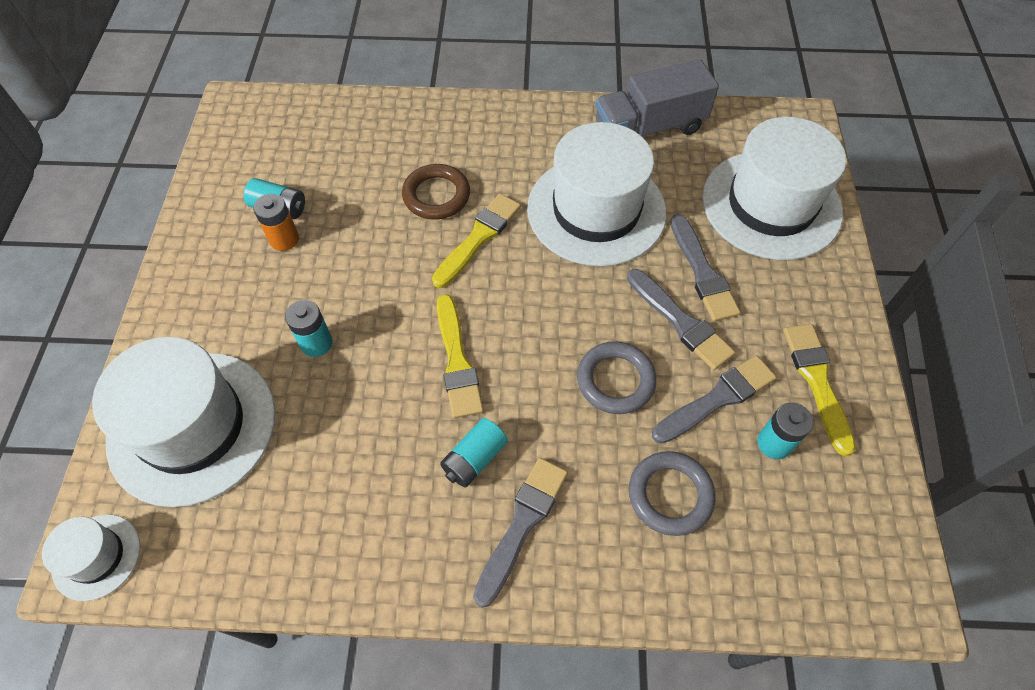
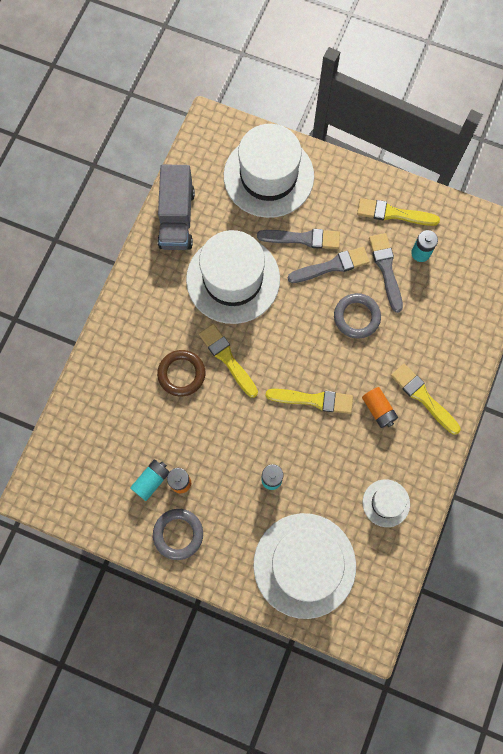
camera: 70 degrees left, 15 degrees up
white hat [42,514,140,601] -> white hat moved to [363,479,410,527]
turquoise battery [440,418,508,487] -> orange battery [362,387,398,428]
grey brush [473,458,568,607] -> yellow brush [391,364,461,435]
grey ring [629,451,716,536] -> grey ring moved to [153,509,203,560]

